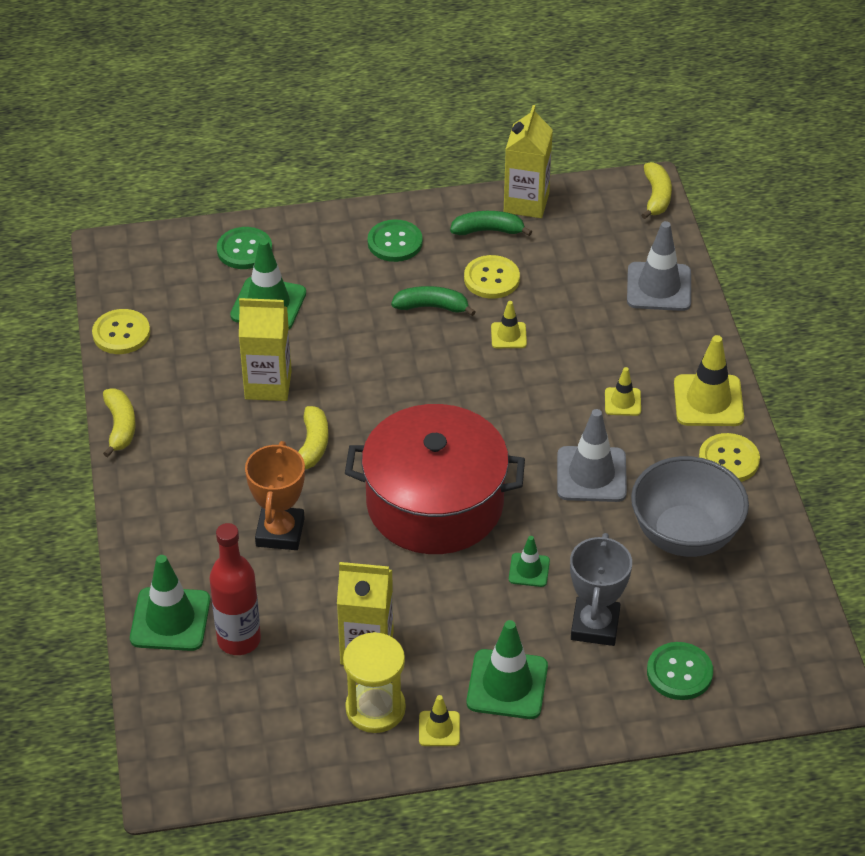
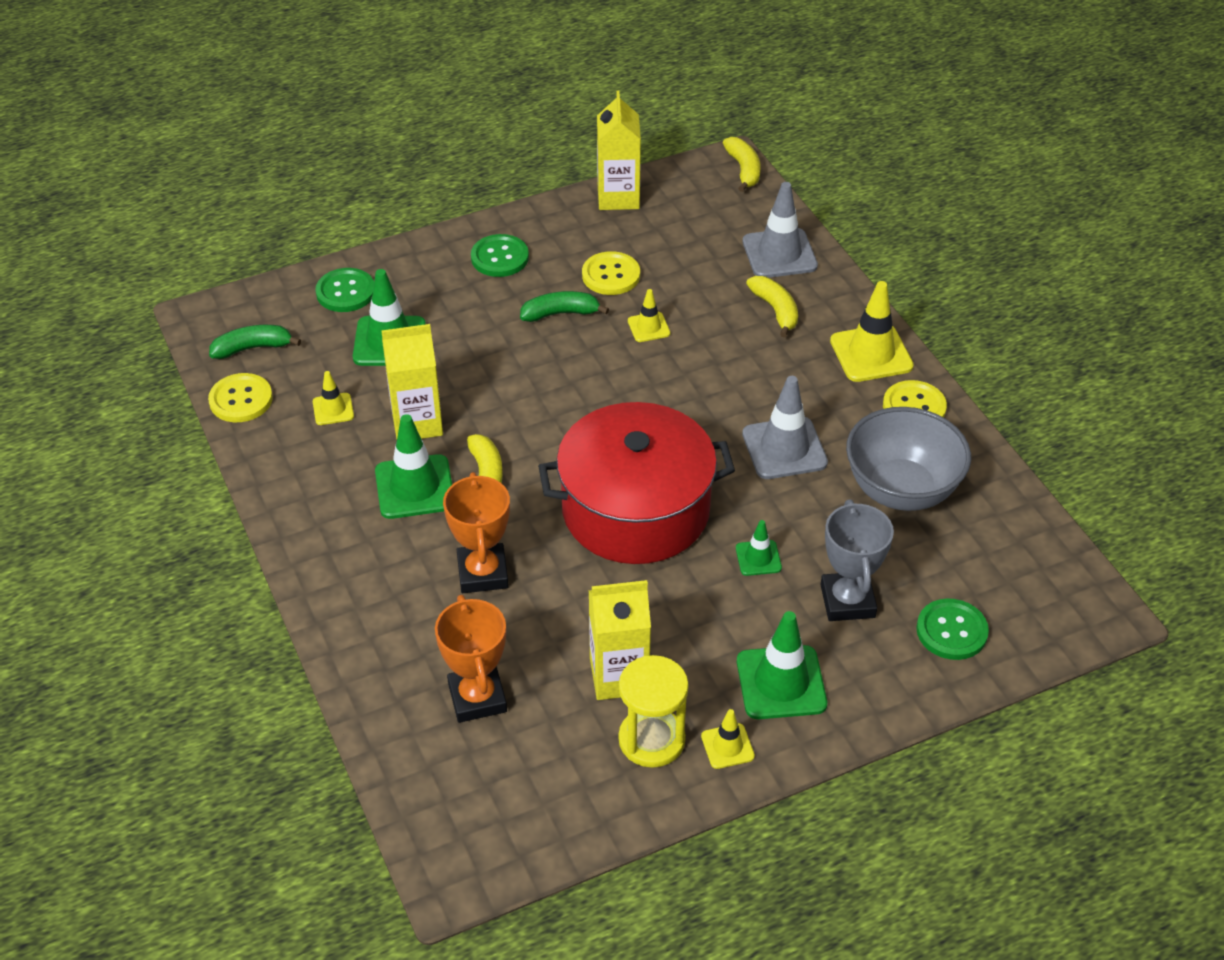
camera: 15 degrees left, 0 degrees up
yellow banana [103,388,136,457] -> yellow banana moved to [746,276,798,338]
green traffic cone [130,555,210,651] -> green traffic cone moved to [375,414,452,519]
red bottle [210,523,261,655] -> orange trophy [435,595,507,723]
green banana [450,211,532,236] -> green banana moved to [209,325,301,359]
yellow traffic cone [605,367,641,416] -> yellow traffic cone moved to [313,371,354,425]

